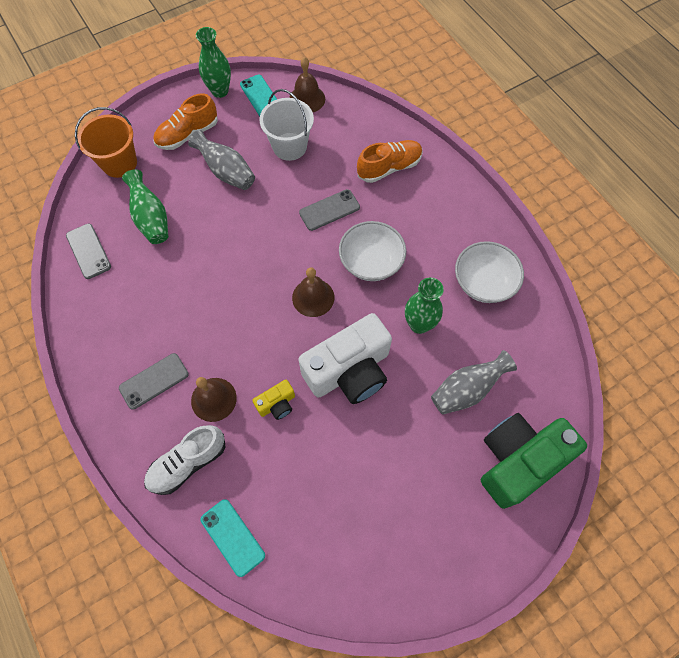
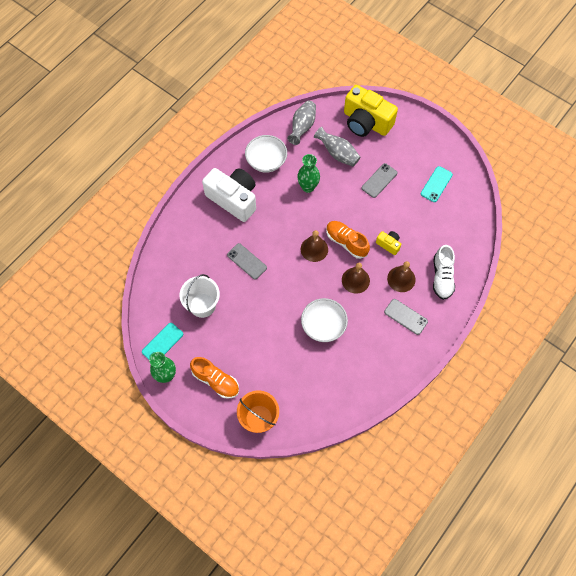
camera: 110 degrees left, 0 degrees up
grey phone [66,224,111,279] -> grey phone moved to [362,163,397,198]
green vase [122,169,168,244] -> none
white shoe [144,425,225,495] -> white shoe turned 60 degrees clockwise [433,245,455,300]
grey vase [188,130,255,190] -> grey vase moved to [287,101,316,145]
turquoise phone [201,499,265,577] -> turquoise phone moved to [421,166,453,202]
brown bell [289,57,325,112] -> brown bell moved to [342,263,370,294]
white camera [298,313,392,404] -> white camera moved to [202,168,256,222]
white bowl [339,221,406,281] -> white bowl moved to [301,298,348,342]
orange shoe [357,140,423,183] -> orange shoe moved to [326,221,370,259]
green camera [481,413,587,509] -> yellow camera [344,85,398,137]

